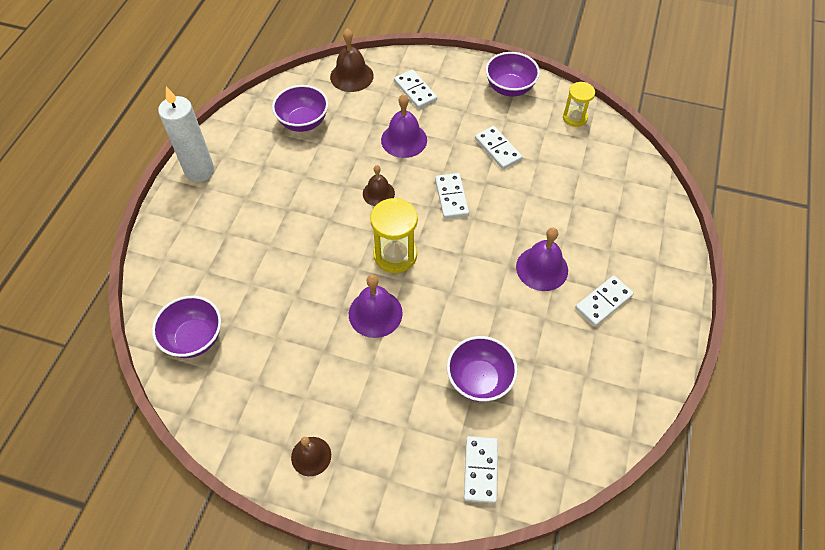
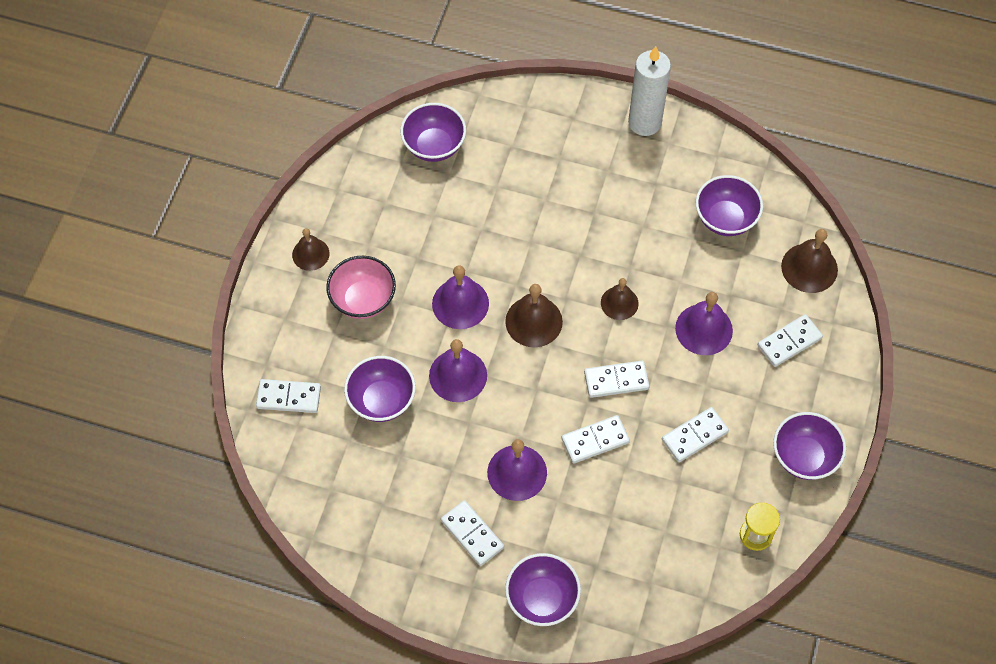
camera: 90 degrees right, 5 degrees up
yellow hourglass [370,198,418,273] -> brown bell [505,284,563,347]
none -> pink bowl [326,256,396,319]
none -> purple bell [429,339,487,402]
none -> purple bowl [505,553,581,626]
none -> white domino [562,415,630,464]

